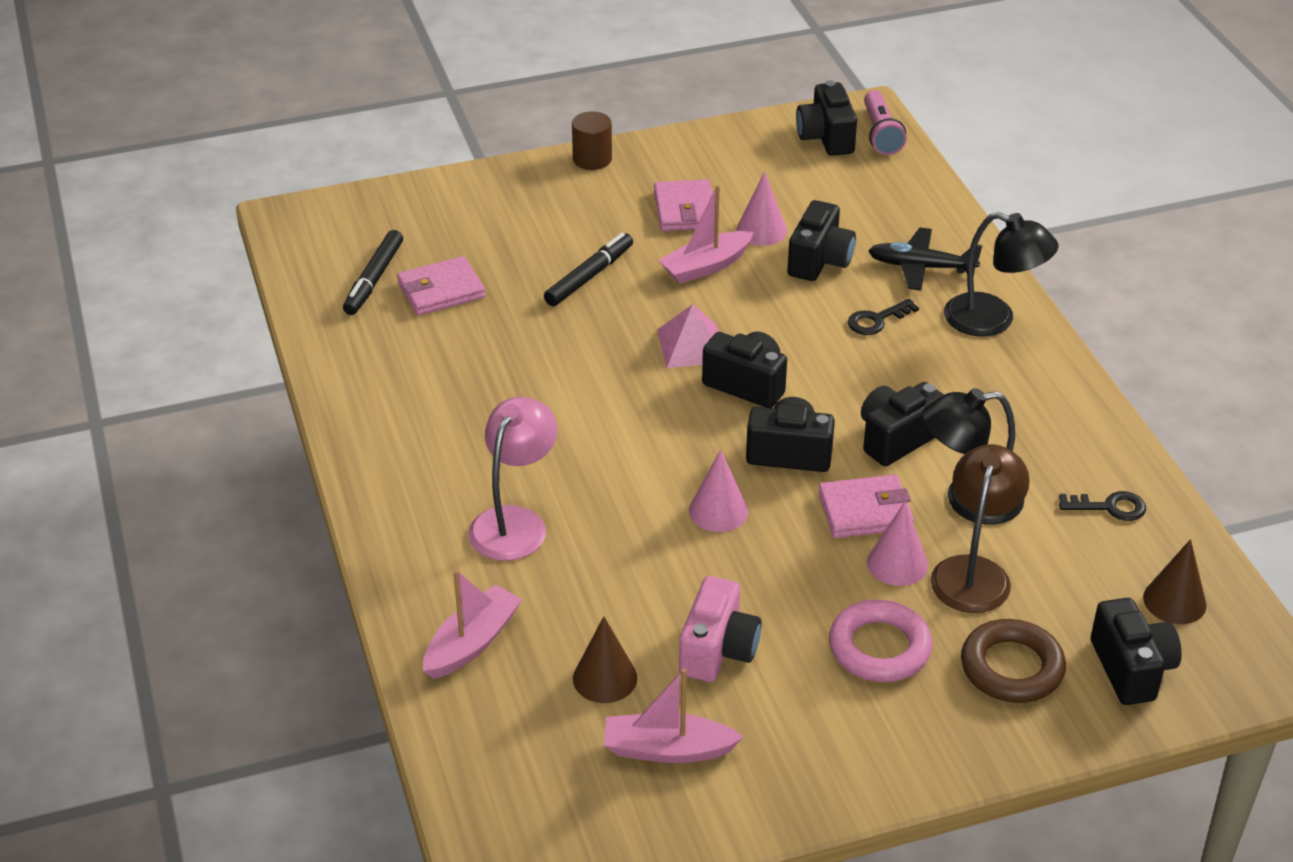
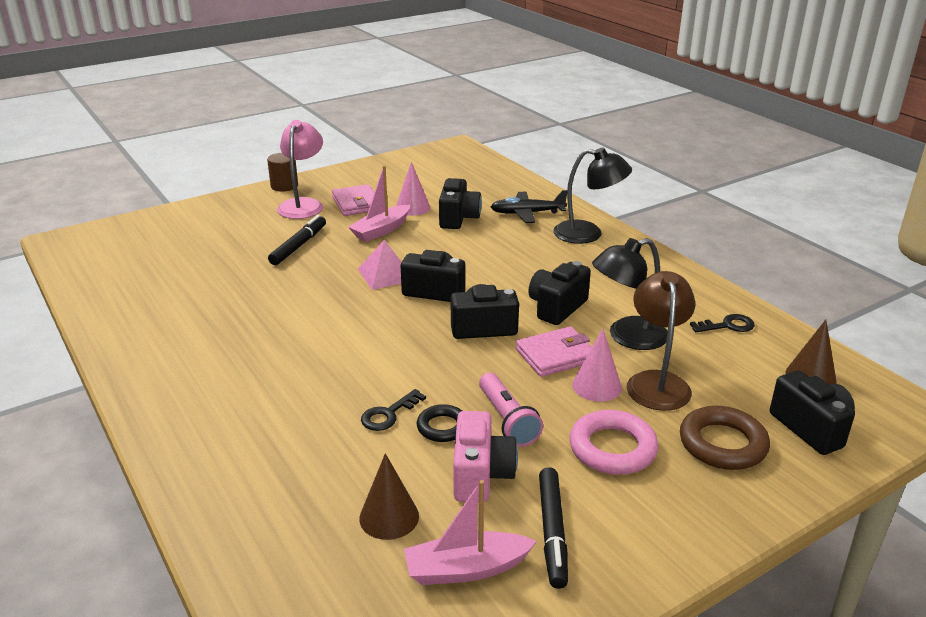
camera: 15 degrees left, 10 degrees down
black marker [343,230,403,315] -> black marker moved to [539,467,568,589]
pink wallet [397,256,485,316] -> none
pink boat [423,570,522,679] -> none
pink lamp [468,397,557,561] -> pink lamp moved to [277,120,323,219]
pink cone [689,449,748,532] -> none
black camera [796,80,857,156] -> none
black key [848,299,919,335] -> black key moved to [361,389,426,431]
pink flashlight [864,90,907,155] -> pink flashlight moved to [479,373,543,447]
none -> black ring [417,404,462,442]

